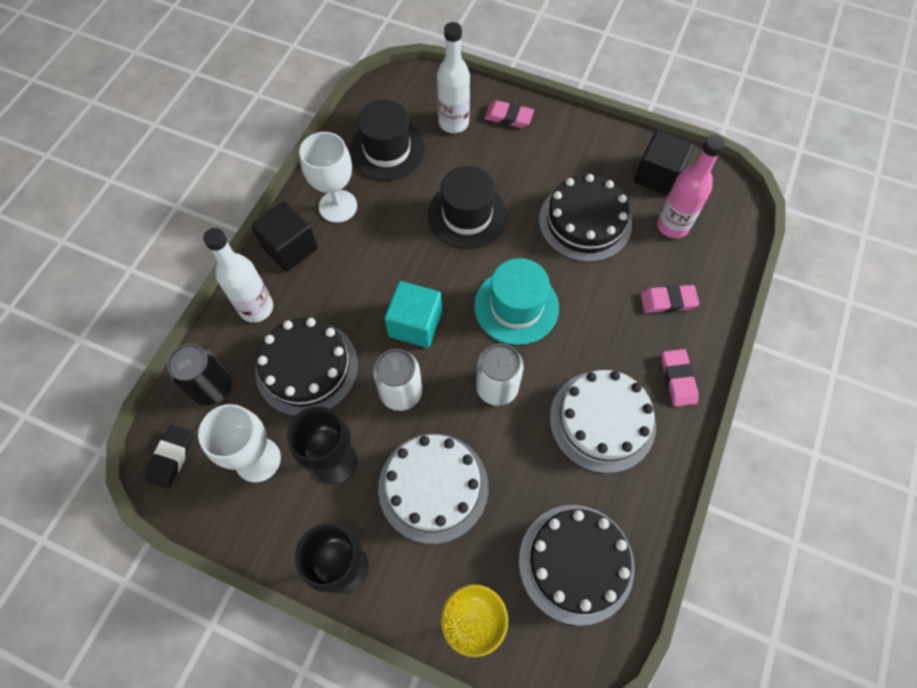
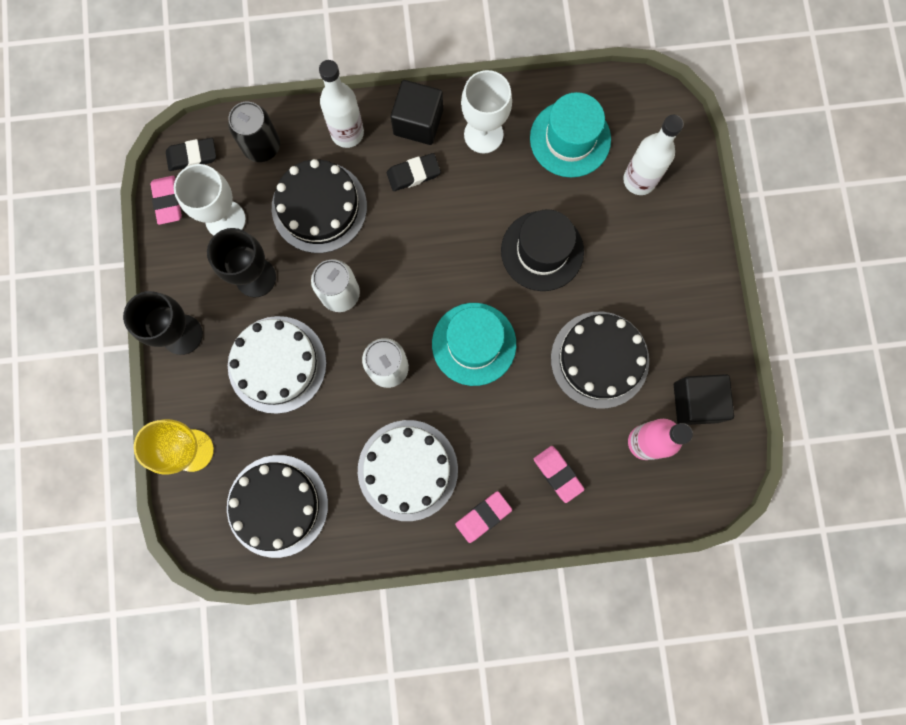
camera: 60 degrees right, 15 degrees up
black hat [349,100,425,181] -> turquoise hat [530,92,611,177]
turquoise cube [384,281,442,348] -> none
pink eraser [484,100,534,128] -> pink eraser moved to [151,176,182,225]
none -> black eraser [387,153,441,191]

